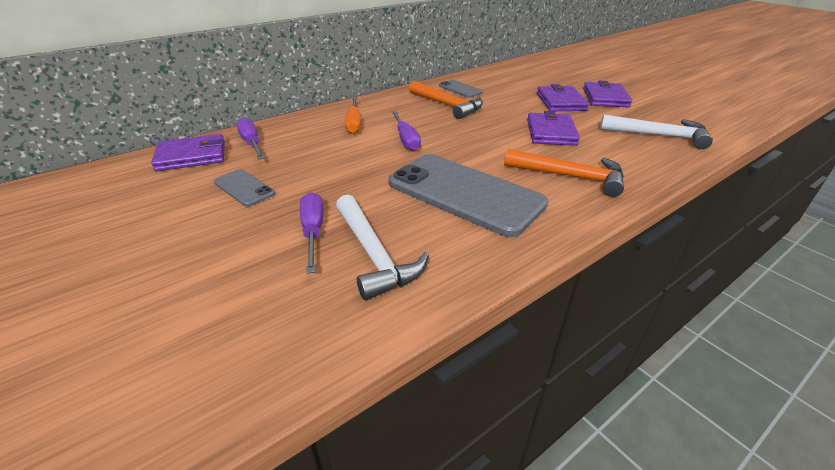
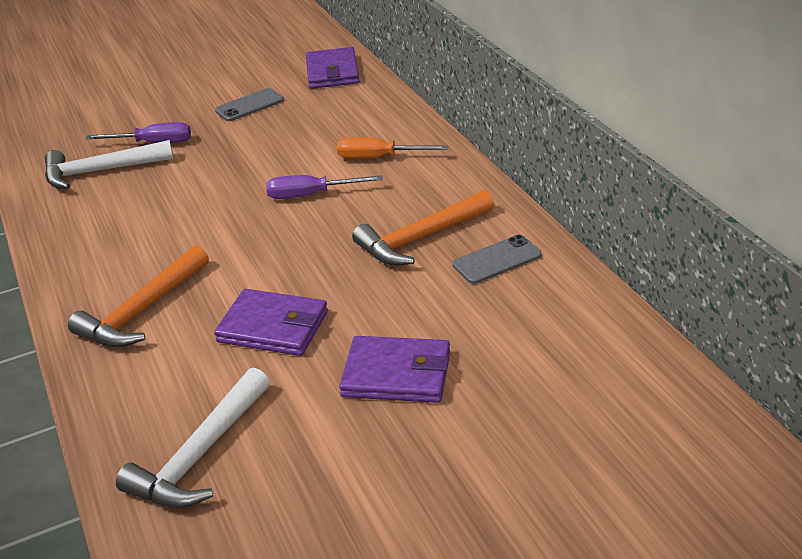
camera: 105 degrees right, 0 degrees up
purple screwdriver [236,118,265,159] -> none
grey phone [389,154,548,237] -> none
purple wallet [583,81,632,107] -> none

